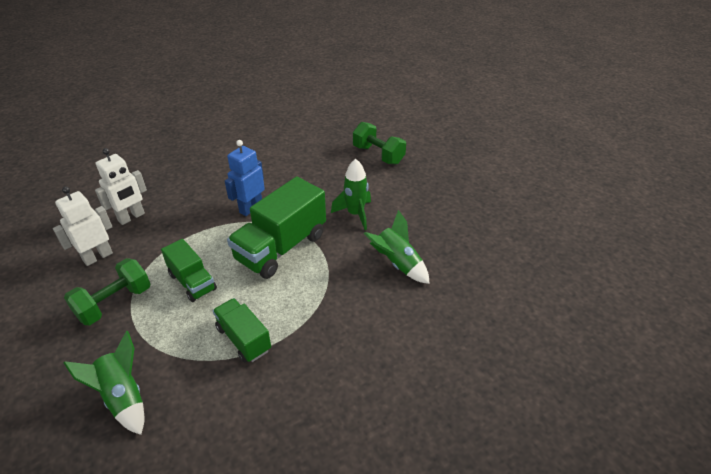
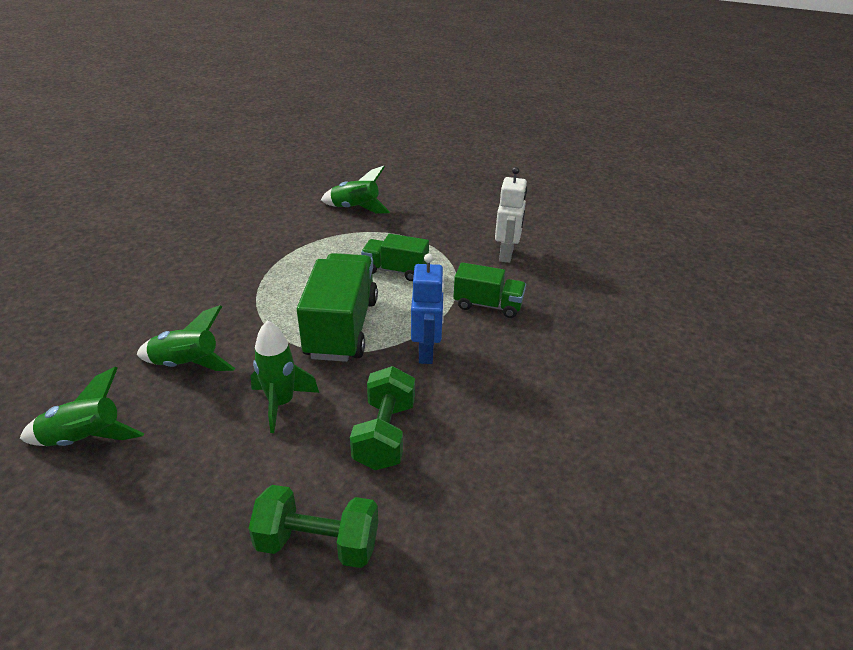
camera: 145 degrees right, 5 degrees down
green dumbbell [64,258,150,325] -> green dumbbell moved to [350,366,415,470]
white robot [95,148,147,225] -> none
green truck [213,298,271,363] -> green truck moved to [453,262,526,318]
none -> green rocket [20,367,144,446]

